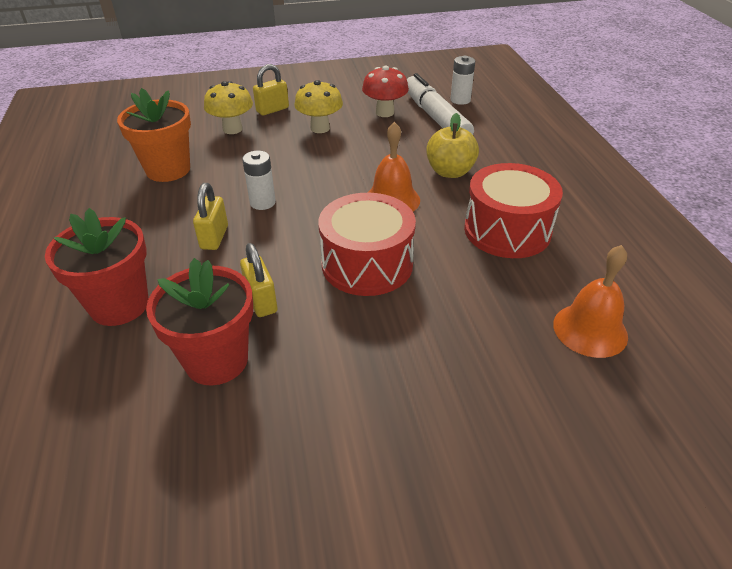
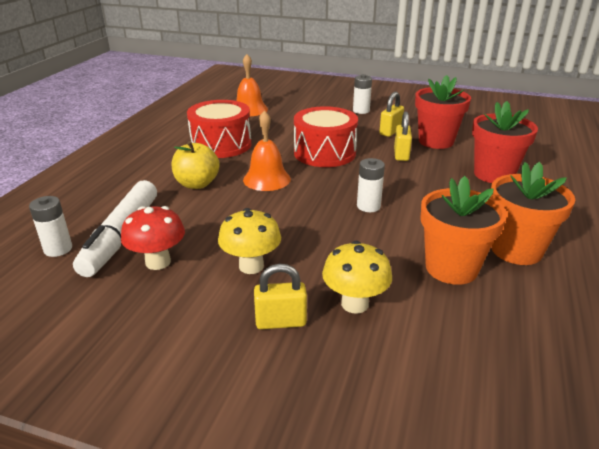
camera: 150 degrees left, 10 degrees down
yellow padlock [193,183,228,250] -> yellow padlock moved to [379,92,404,137]
none -> white battery [353,74,372,114]
none -> orange flower pot [491,162,575,265]

